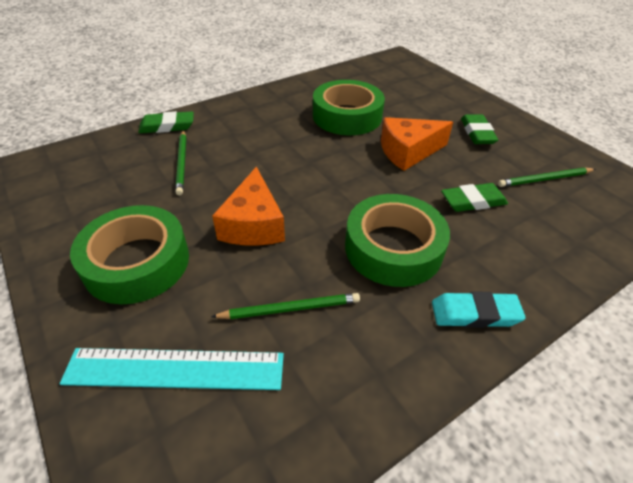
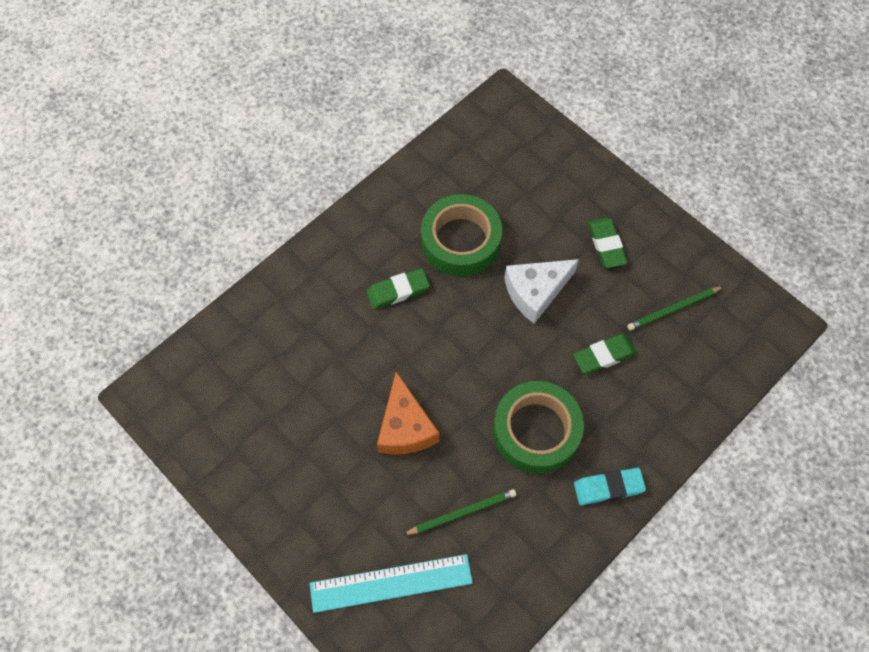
camera: 10 degrees left, 20 degrees up
green tape [70,205,189,304] -> none
green eraser [138,111,194,133] -> green eraser moved to [366,268,430,309]
green pencil [175,130,186,195] -> none
orange cheese [381,117,453,171] -> white cheese [504,259,579,324]

